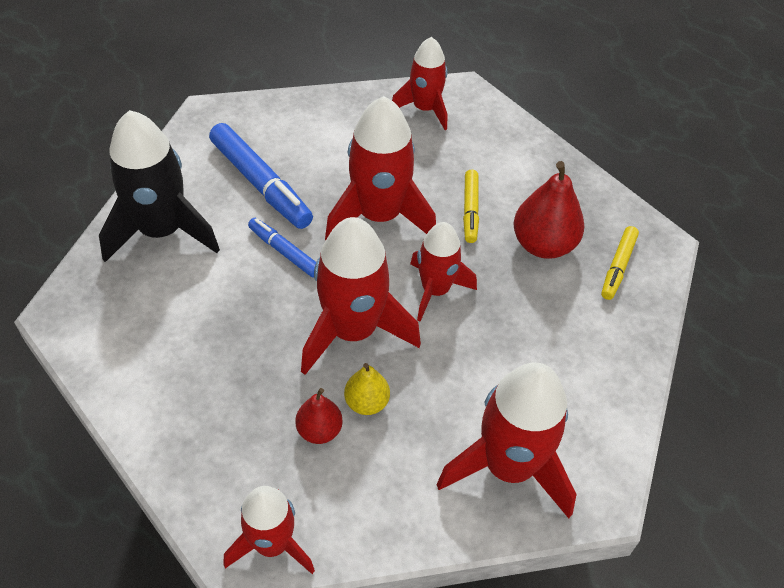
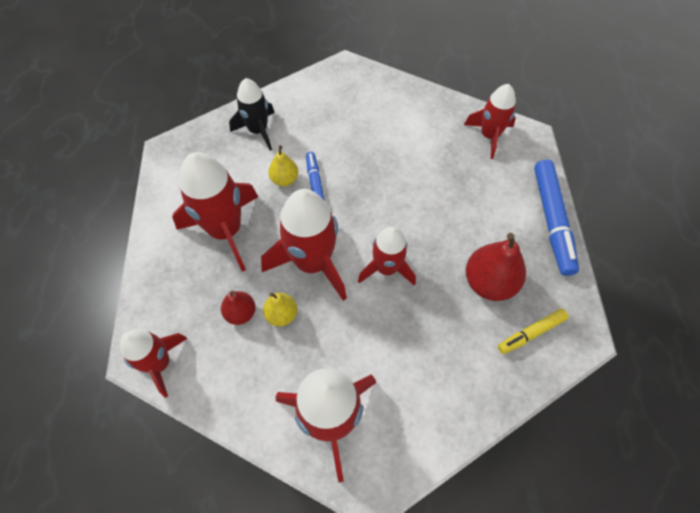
camera: 40 degrees right, 10 degrees up
black rocket [99,110,220,262] -> black rocket [229,78,275,150], size x0.63
blue marker [209,123,313,229] -> blue marker moved to [534,160,579,276]
red rocket [325,96,436,241] -> red rocket moved to [172,152,258,272]
yellow marker [463,170,479,243] -> none
none -> yellow pear [268,145,298,186]

